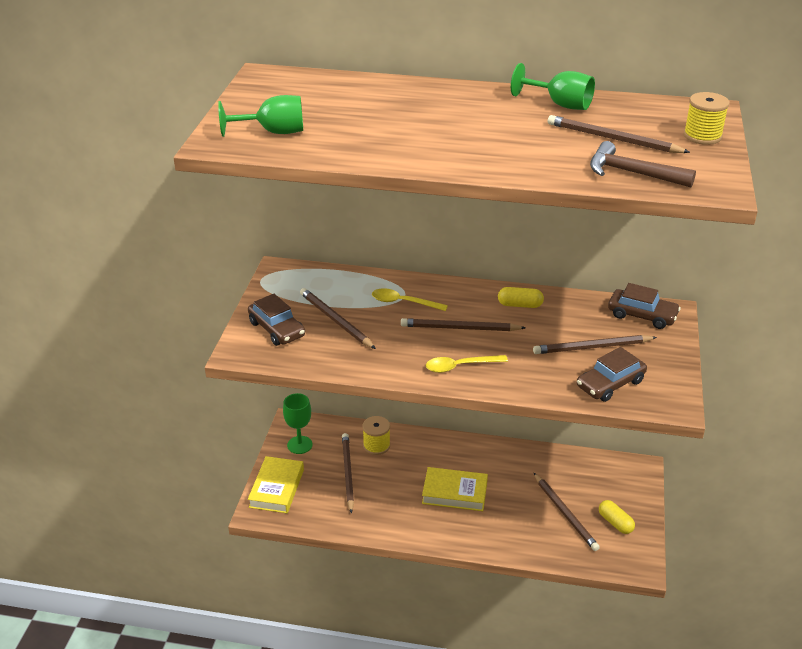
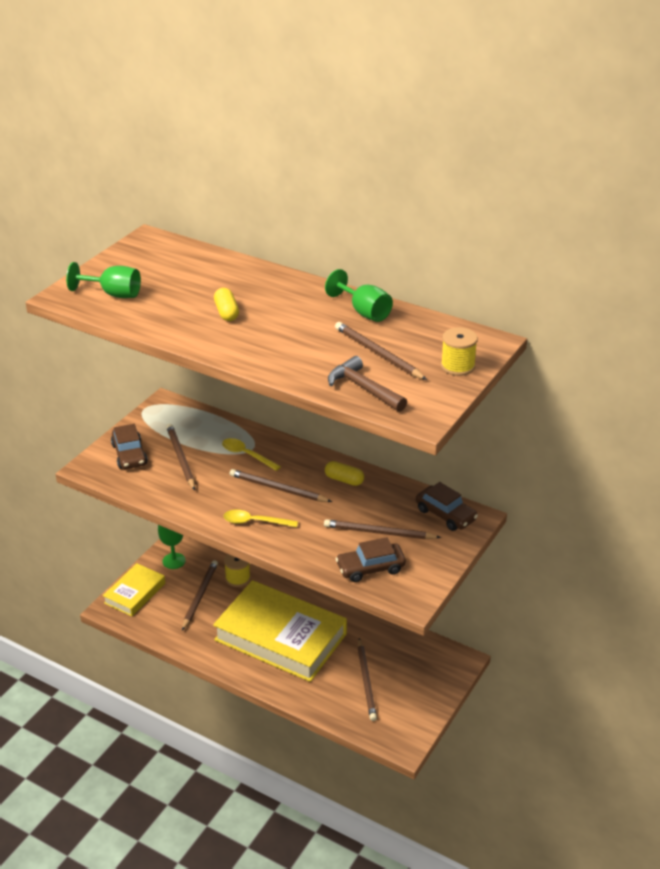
camera: 20 degrees right, 0 degrees up
yellow book [422,467,488,511] -> yellow book [213,580,347,682], size x1.97
yellow capsule [599,500,635,534] -> yellow capsule moved to [214,288,239,321]

